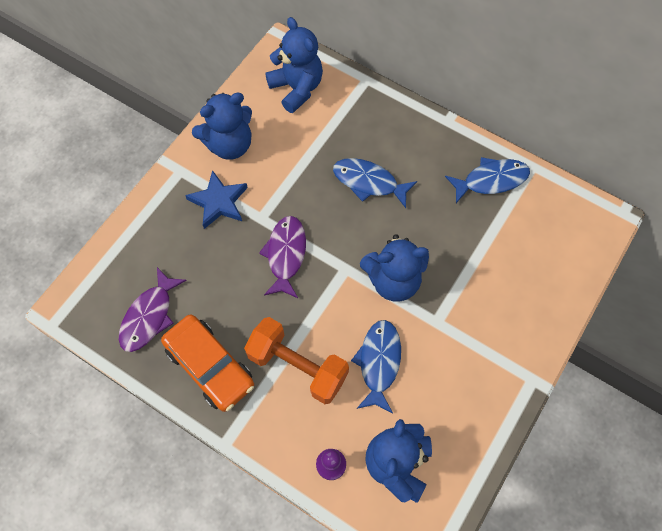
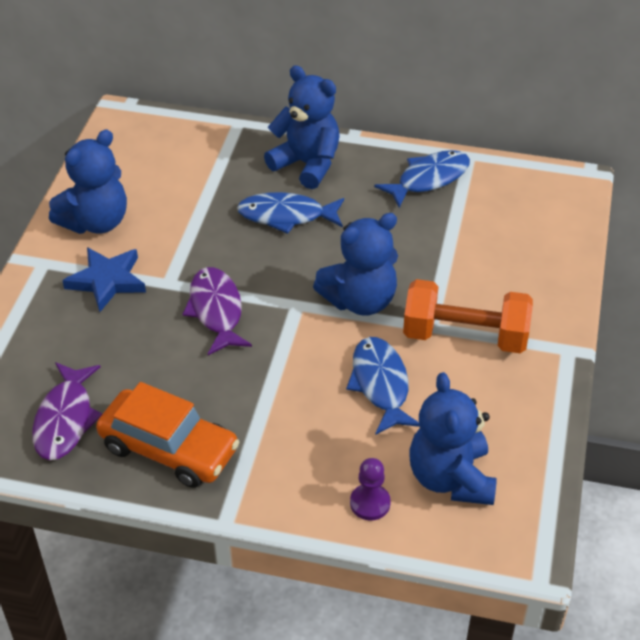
camera: 20 degrees left, 20 degrees down
orange dumbbell [244,317,349,404] -> orange dumbbell moved to [403,279,533,353]
blue teddy bear [265,17,323,113] -> blue teddy bear moved to [264,66,340,189]

